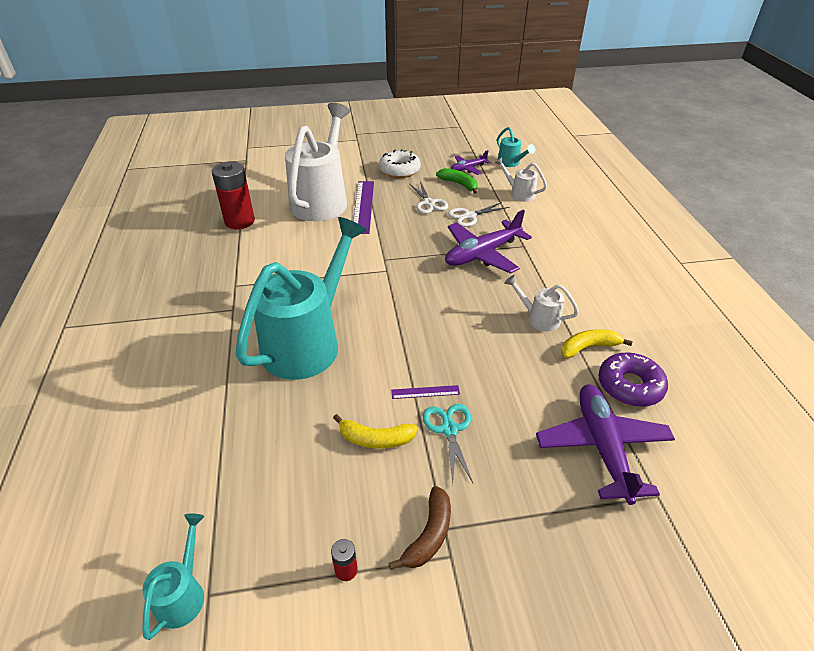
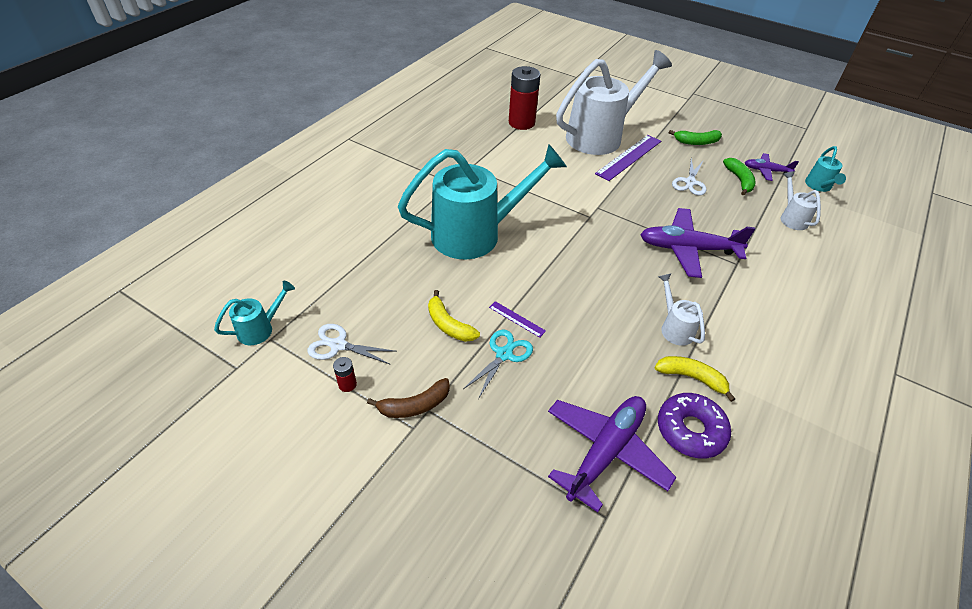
camera: 40 degrees right, 5 degrees up
white donut [379,149,421,178] -> green banana [668,130,722,145]
white scissors [448,202,509,227] -> white scissors moved to [308,324,397,364]

